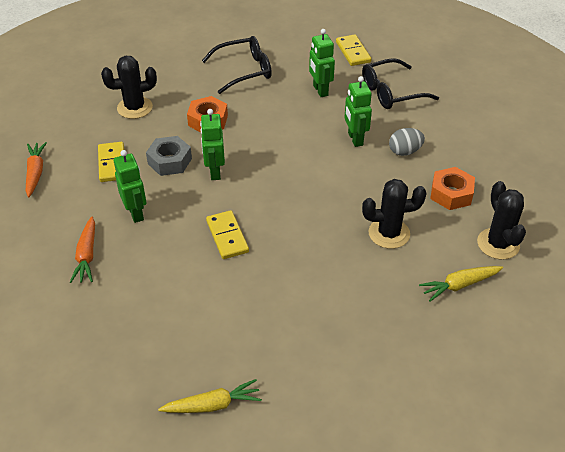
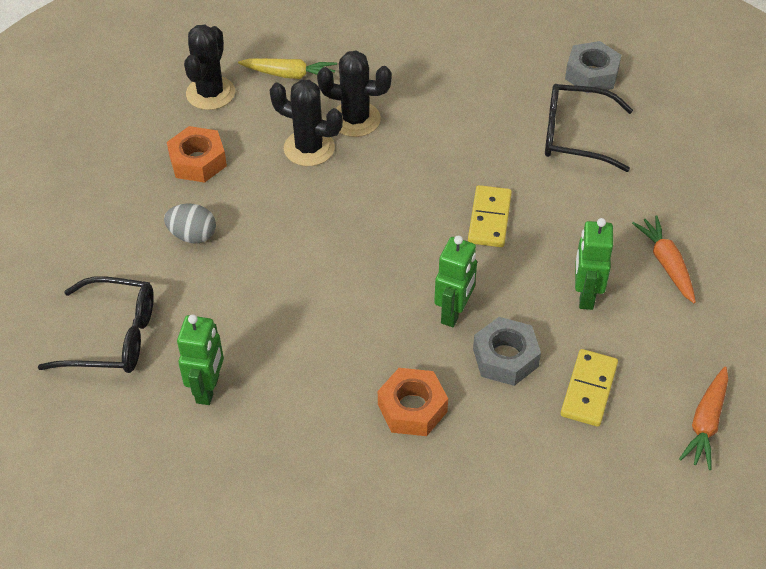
camera: 150 degrees left, 5 degrees up
orange carrot [70,217,95,283] -> orange carrot turned 45 degrees counterclockwise [632,215,696,303]
black cactus [101,56,157,119] -> black cactus moved to [317,51,392,137]
yellow carrot [158,379,262,413] -> grey nut [565,41,621,93]
black glasses [202,36,272,94] -> black glasses moved to [545,84,633,172]
yellow domino [336,35,371,66] -> none
green robot [344,76,372,147] -> none

